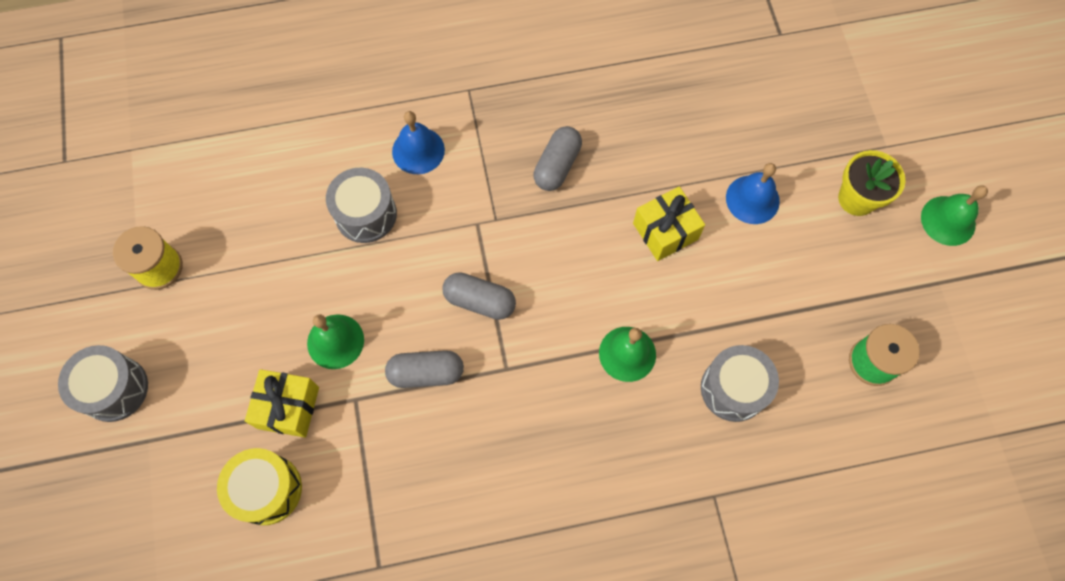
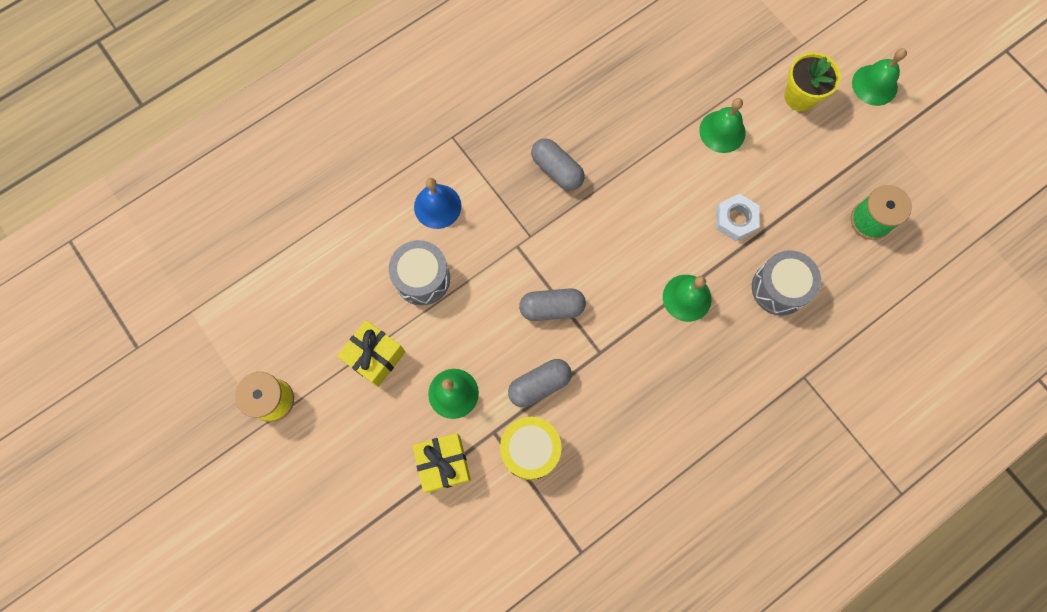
camera: 25 degrees left, 5 degrees up
grey drum [58,345,148,422] -> none
yellow drum [217,448,302,525] -> yellow drum moved to [500,417,561,480]
grey capsule [533,126,582,191] -> grey capsule turned 45 degrees counterclockwise [531,138,584,190]
yellow gift [633,186,705,261] -> yellow gift moved to [337,320,405,387]
blue bell [726,163,780,224] -> green bell [699,98,746,153]
none -> white nut [716,194,760,241]

